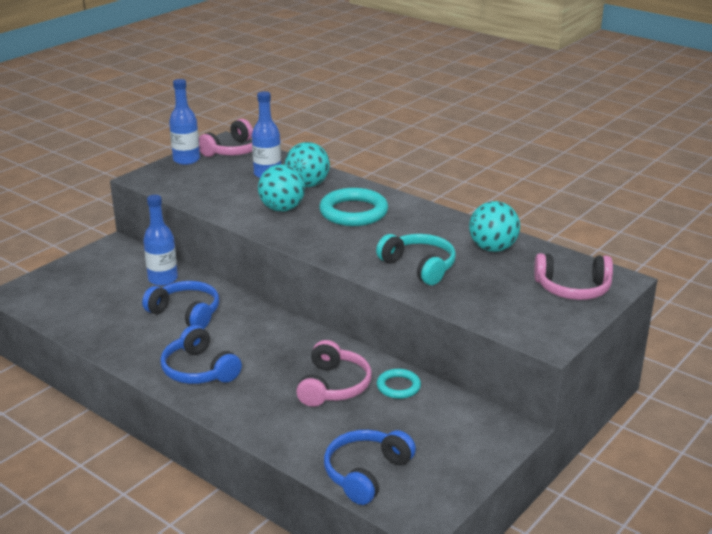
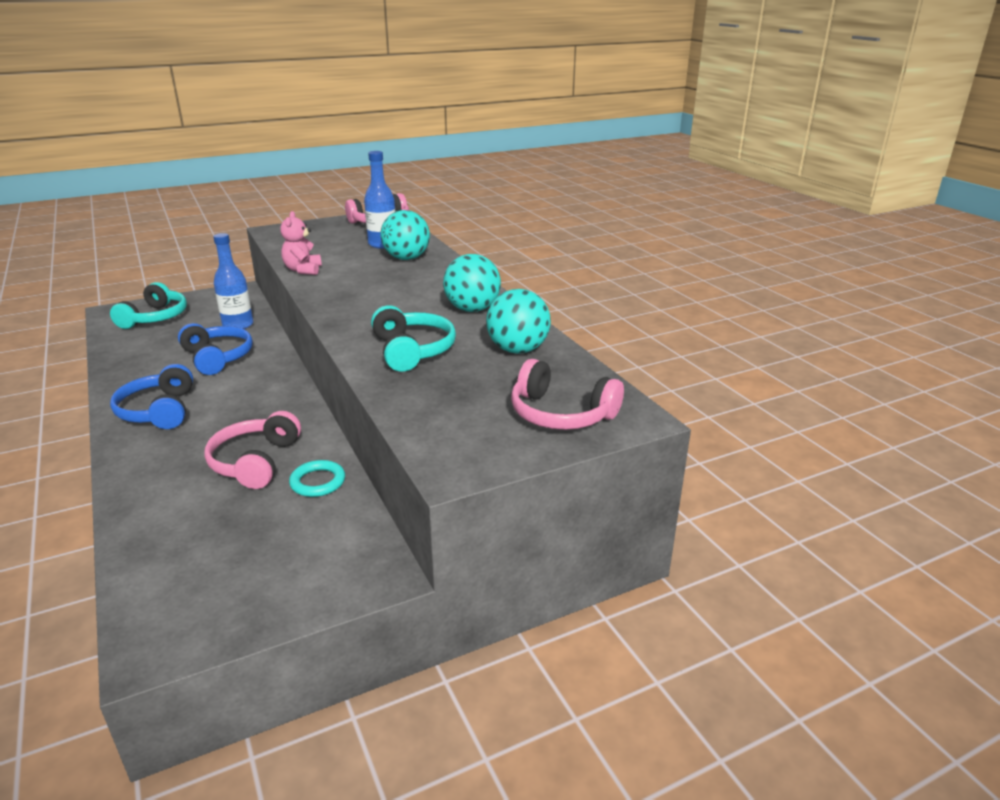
camera: 25 degrees right, 0 degrees up
blue bottle [169,79,200,165] -> none
turquoise ball [258,164,305,212] -> turquoise ball moved to [443,254,501,312]
pink headphones [296,340,372,407] -> pink headphones turned 150 degrees clockwise [204,411,301,489]
turquoise ring [319,188,388,226] -> none
blue headphones [324,430,416,505] -> none
none -> turquoise headphones [110,282,187,329]
none -> pink teddy bear [280,211,322,275]

